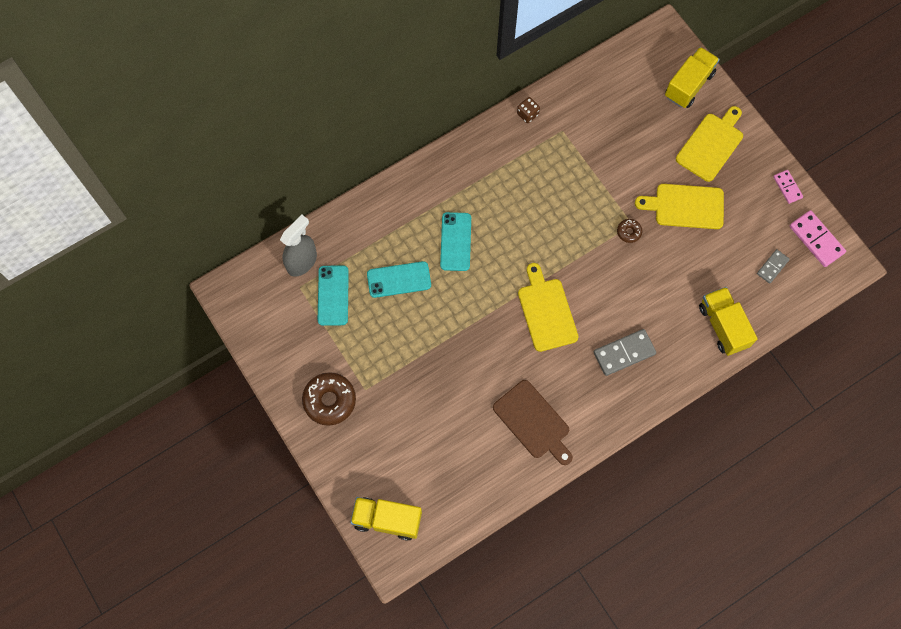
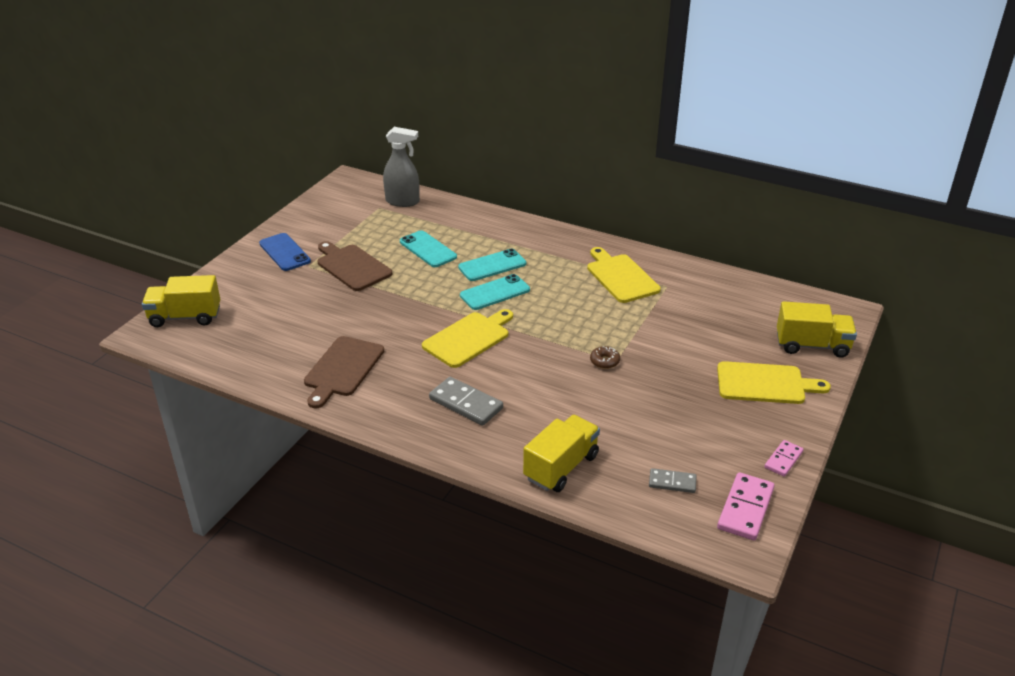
camera: 60 degrees right, 35 degrees down
brown donut [302,372,356,426] -> blue phone [259,233,311,271]
turquoise phone [318,265,349,326] -> turquoise phone moved to [460,274,530,310]
yellow truck [350,497,422,541] -> yellow truck turned 75 degrees counterclockwise [142,275,220,327]
brown dice [517,97,540,123] -> none
yellow cutting board [635,184,724,229] -> yellow cutting board moved to [587,247,661,303]
none -> brown cutting board [317,241,392,291]

